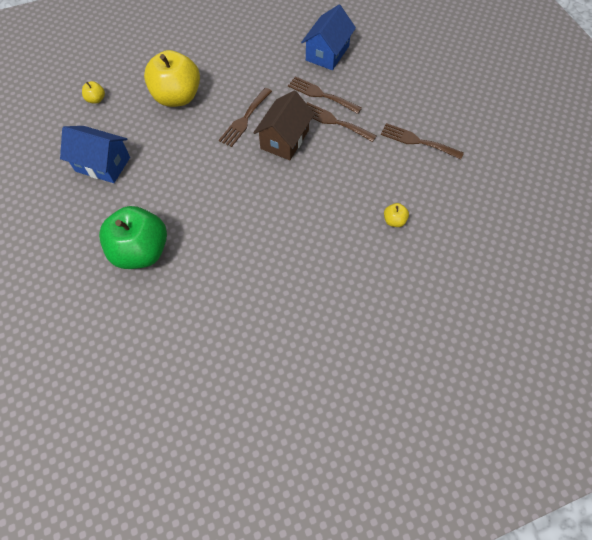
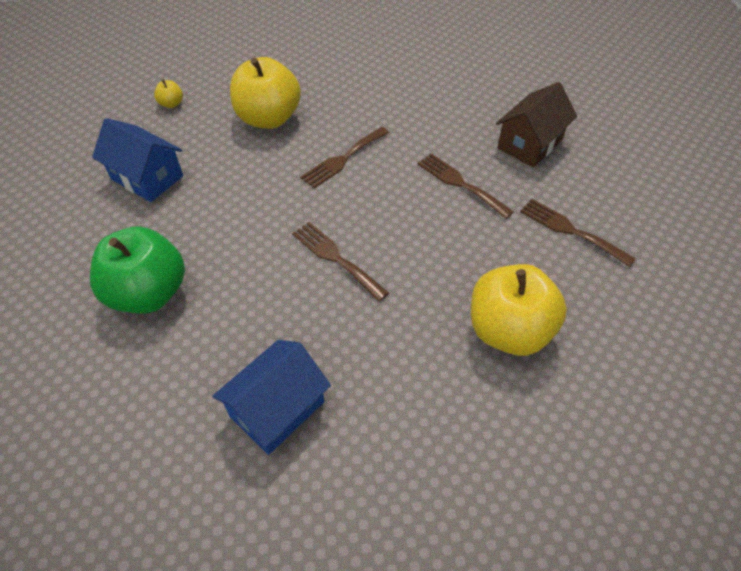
camera: 15 degrees right, 10 degrees down
brown house [253,90,315,160] -> brown house moved to [496,82,577,168]
brown fork [288,76,362,114] -> brown fork moved to [292,222,389,301]
blue house [301,5,356,70] -> blue house moved to [212,340,331,455]
yellow apple [384,203,409,227] -> yellow apple [471,264,567,356], size x2.45

